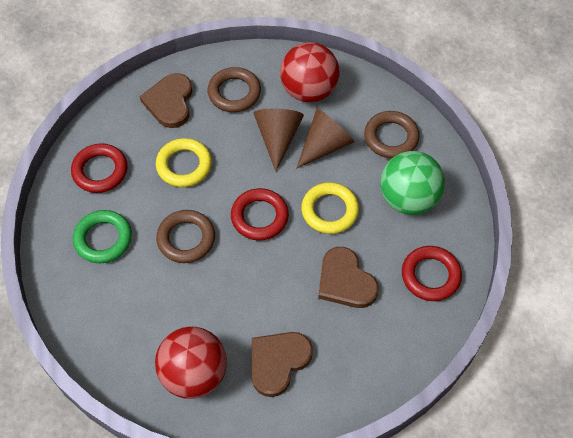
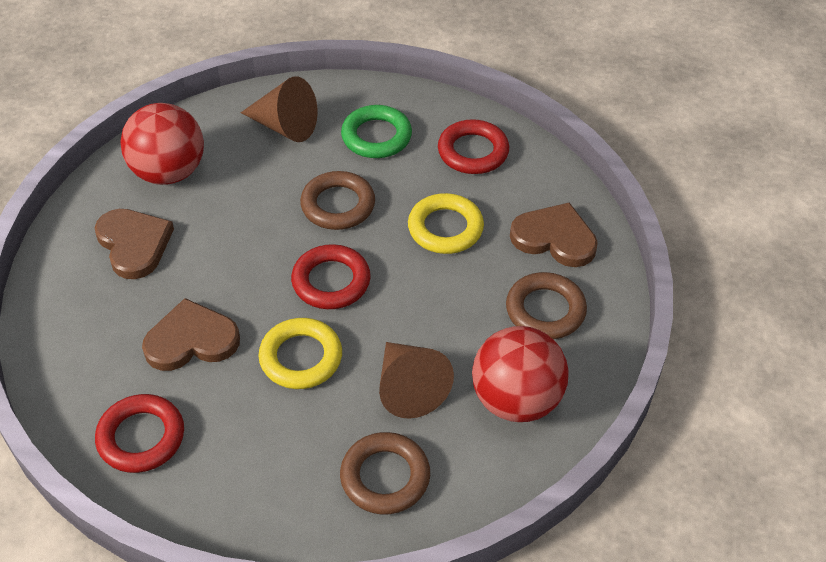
camera: 110 degrees right, 10 degrees down
brown cone [254,109,304,171] -> brown cone moved to [241,76,318,142]
green ball [380,151,445,215] -> none

